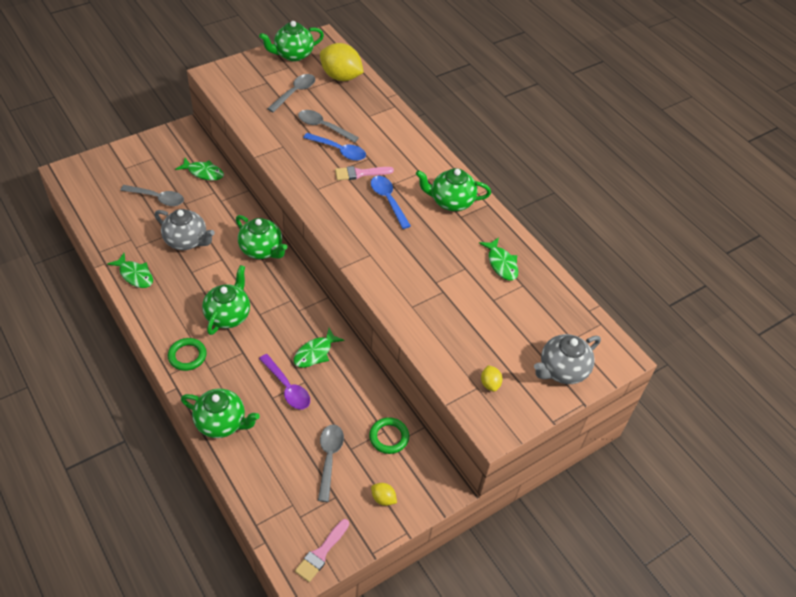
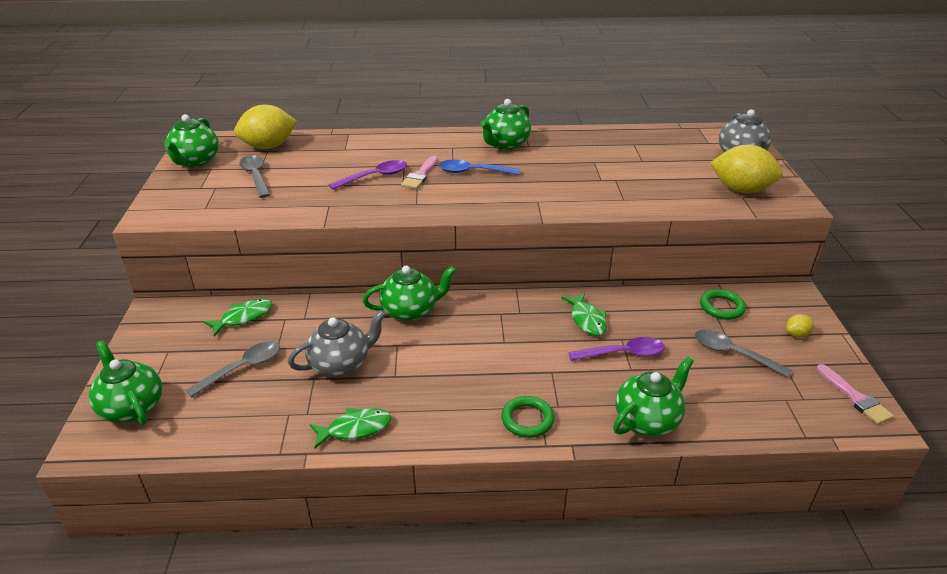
camera: 55 degrees left, 15 degrees down
green teapot [202,265,250,335] -> green teapot moved to [89,340,162,425]
grey spoon [298,110,359,143] -> none
blue spoon [303,133,366,161] -> purple spoon [329,160,407,190]
green fish [479,237,518,281] -> none
yellow lemon [481,365,502,392] -> yellow lemon [710,144,783,193], size x2.24

